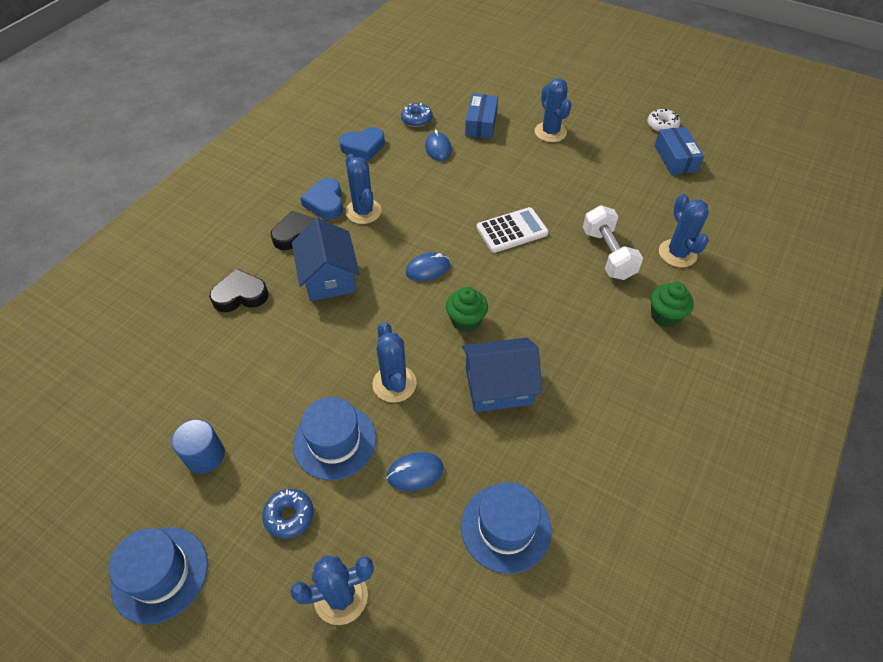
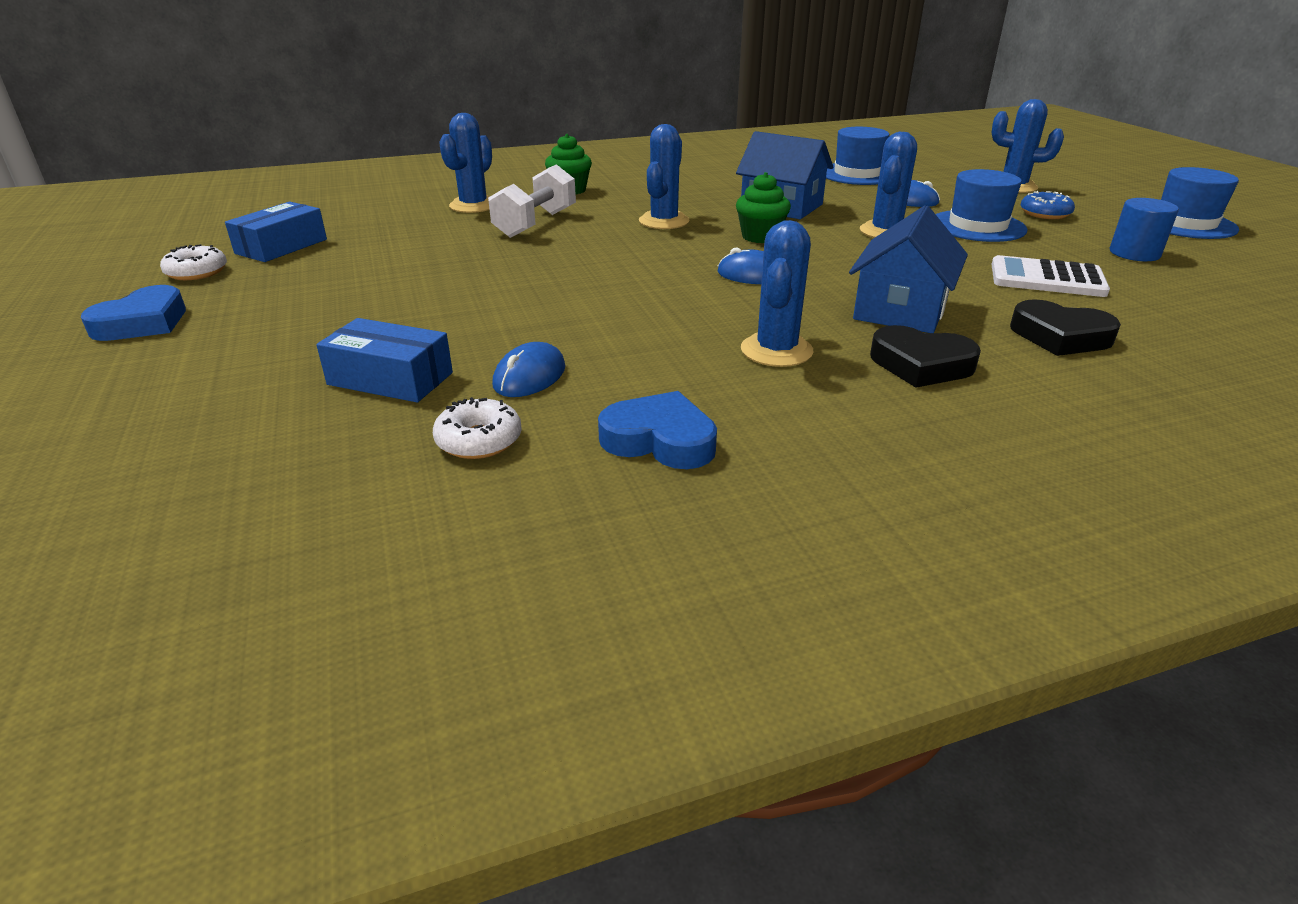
camera: 140 degrees left, 20 degrees down
blue heart [300,178,343,220] -> blue heart moved to [81,285,186,341]
blue donut [401,103,433,127] -> white donut [433,397,522,459]
blue box [465,94,498,139] -> blue box turned 60 degrees clockwise [316,318,453,402]
white calculator [477,207,549,253] -> white calculator moved to [991,255,1110,297]
blue cactus [535,78,571,142] -> blue cactus moved to [639,124,689,229]

